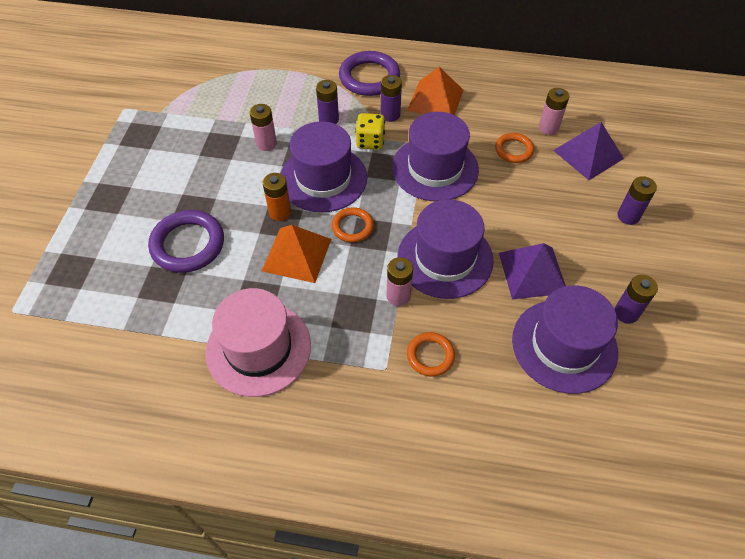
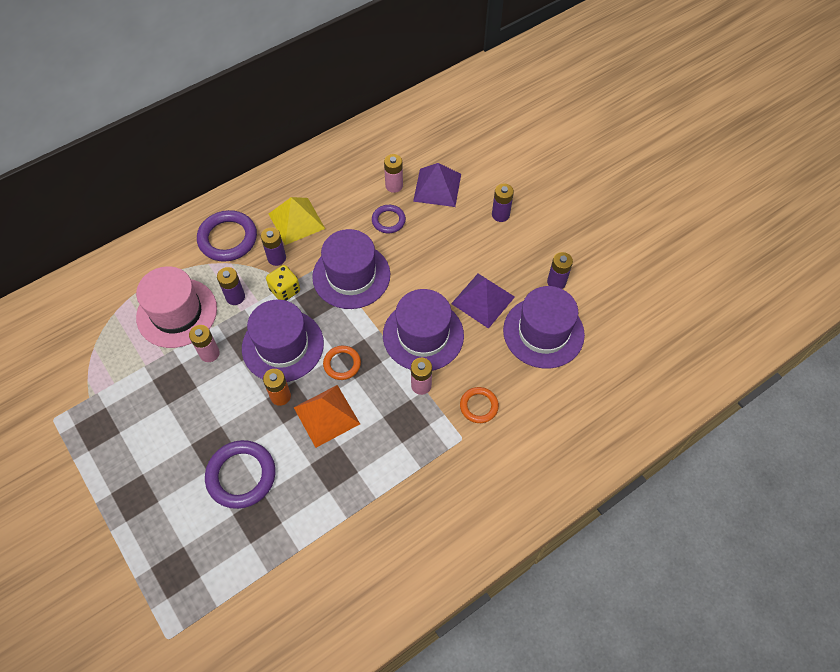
camera: 45 degrees left, 5 degrees up
pink hat [206,288,311,397] -> pink hat moved to [136,266,217,348]
orange pyramid [407,67,464,115] -> yellow pyramid [269,197,325,245]
orange ring [495,133,534,163] -> purple ring [372,205,406,233]

